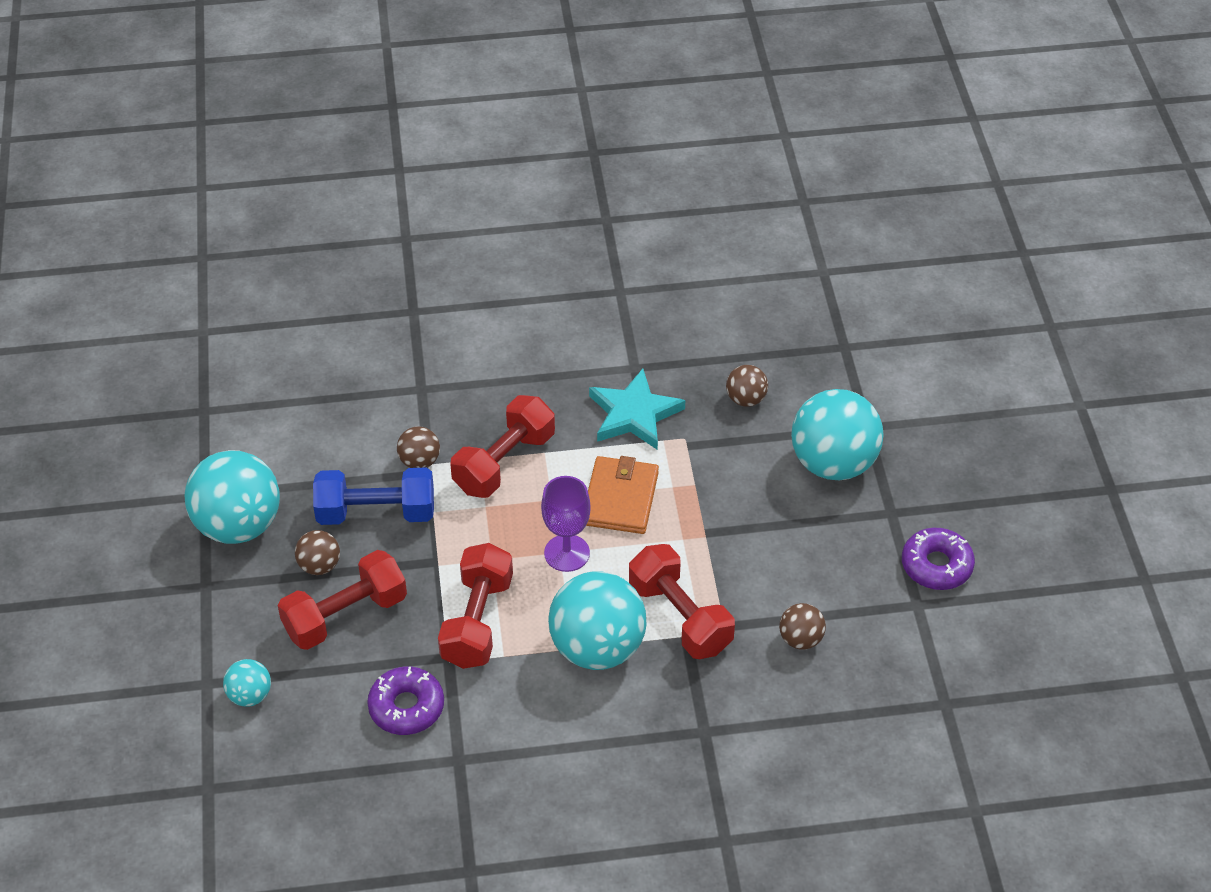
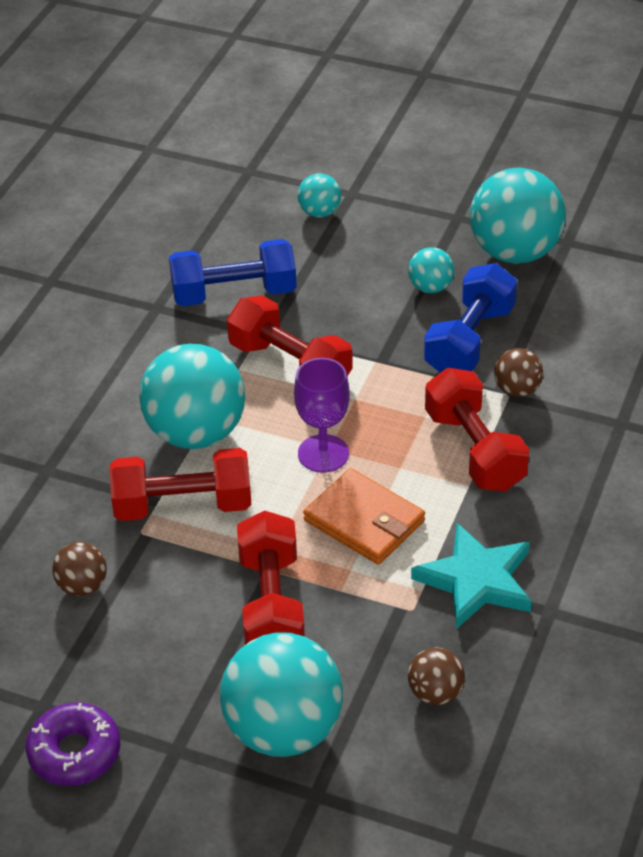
camera: 120 degrees right, 5 degrees down
red dumbbell [278,550,407,650] -> red dumbbell moved to [237,511,305,645]
brown ball [295,530,340,575] -> turquoise ball [408,247,454,293]
purple donut [367,666,444,735] -> blue dumbbell [169,239,297,306]

